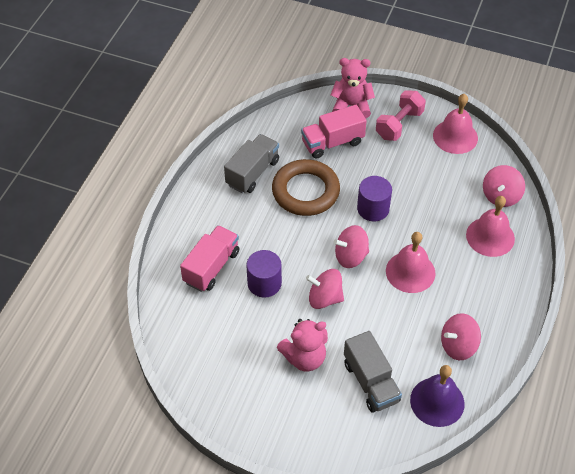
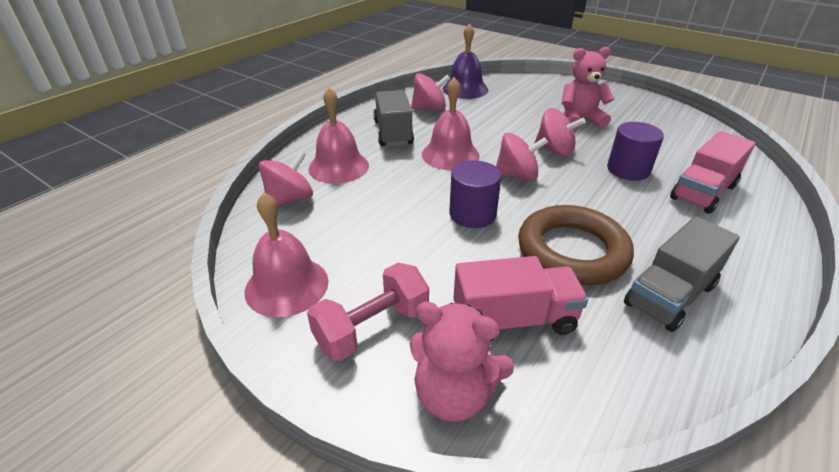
camera: 165 degrees left, 15 degrees down
grey truck [344,331,402,413] -> grey truck moved to [373,90,414,146]

